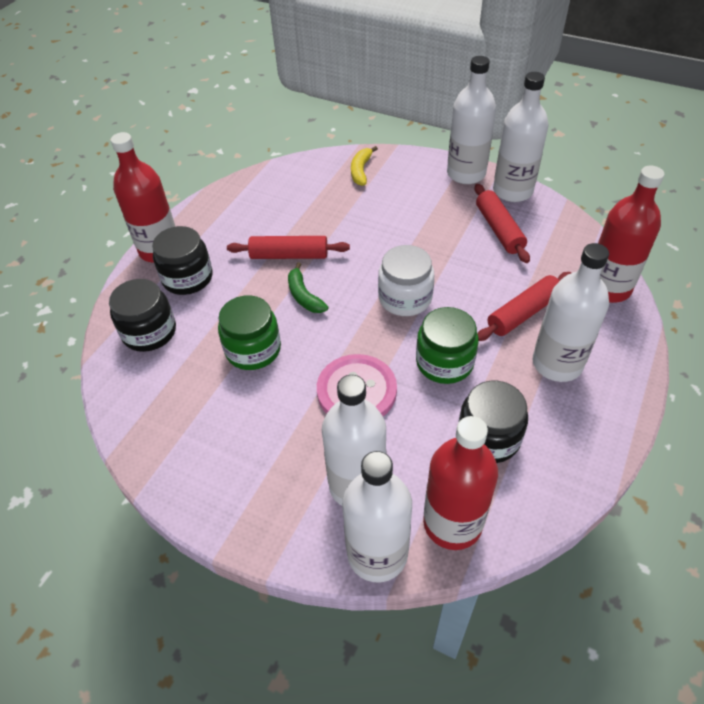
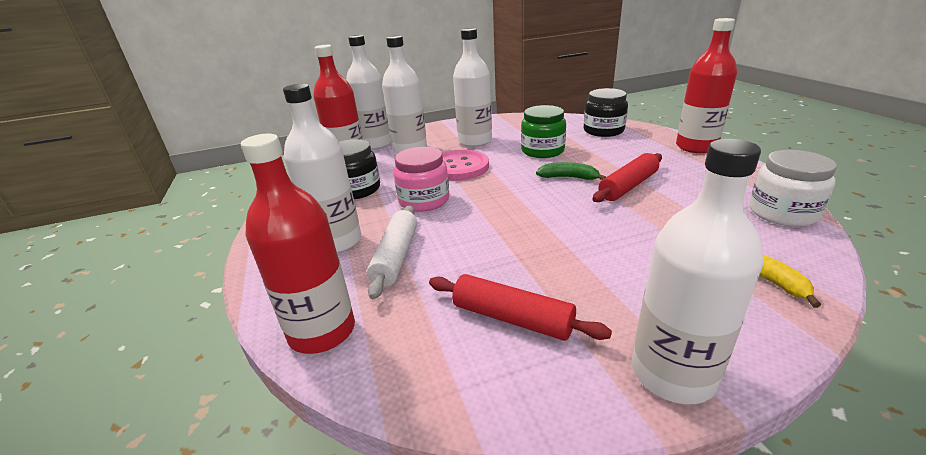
camera: 135 degrees right, 20 degrees down
black jar [152,226,213,295] -> none
white jar [378,245,434,316] -> white jar moved to [749,150,837,227]
green jar [416,307,479,384] -> pink jar [393,147,449,212]
red rolling pin [477,272,571,341] -> white rolling pin [367,205,417,299]
white bottle [493,72,549,202] -> white bottle moved to [453,28,492,147]

